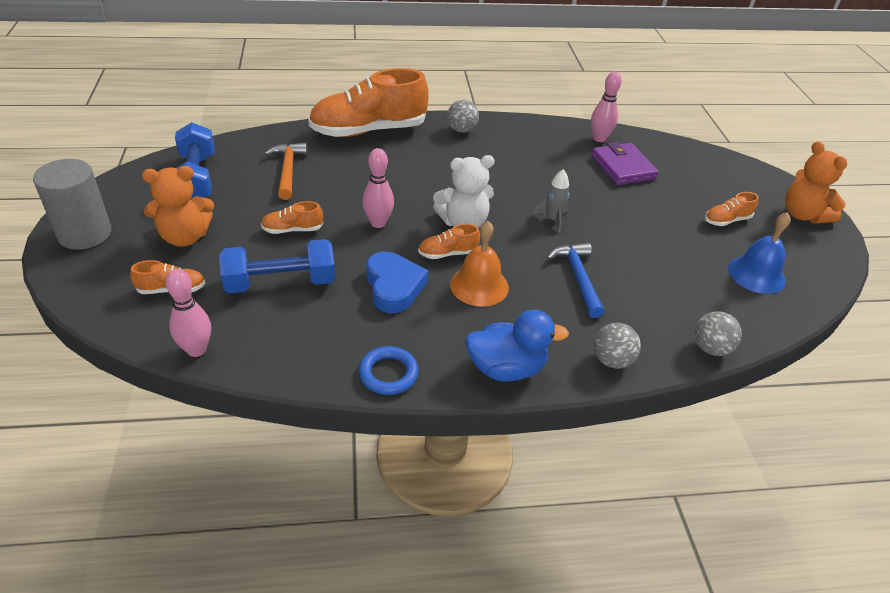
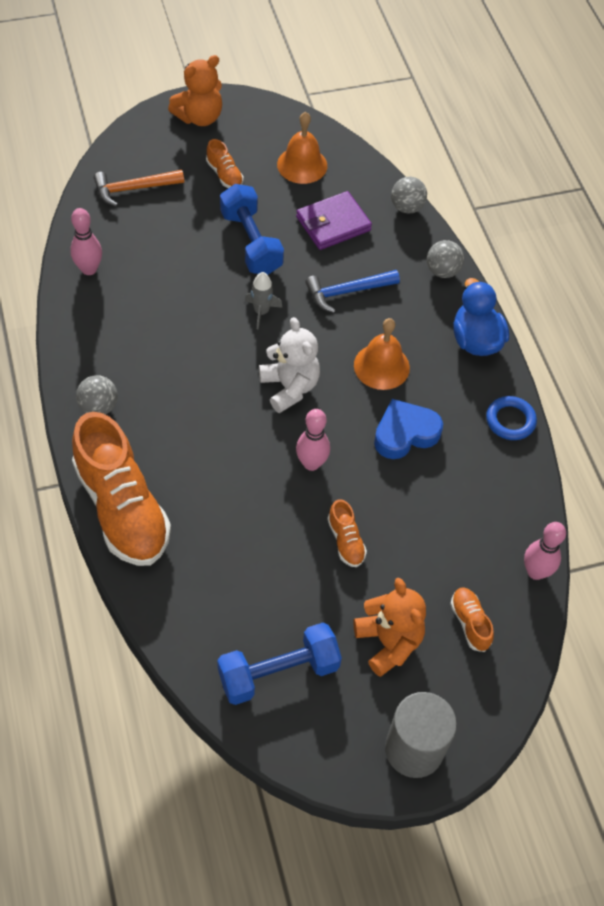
camera: 100 degrees left, 15 degrees up
blue dumbbell [219,239,335,293] -> blue dumbbell moved to [220,184,284,275]
orange hammer [264,143,307,200] -> orange hammer moved to [94,170,184,207]
orange shoe [418,224,480,259] -> none
purple wallet [591,142,659,185] -> purple wallet moved to [296,191,372,250]
blue bell [728,212,791,294] -> orange bell [277,112,327,184]

